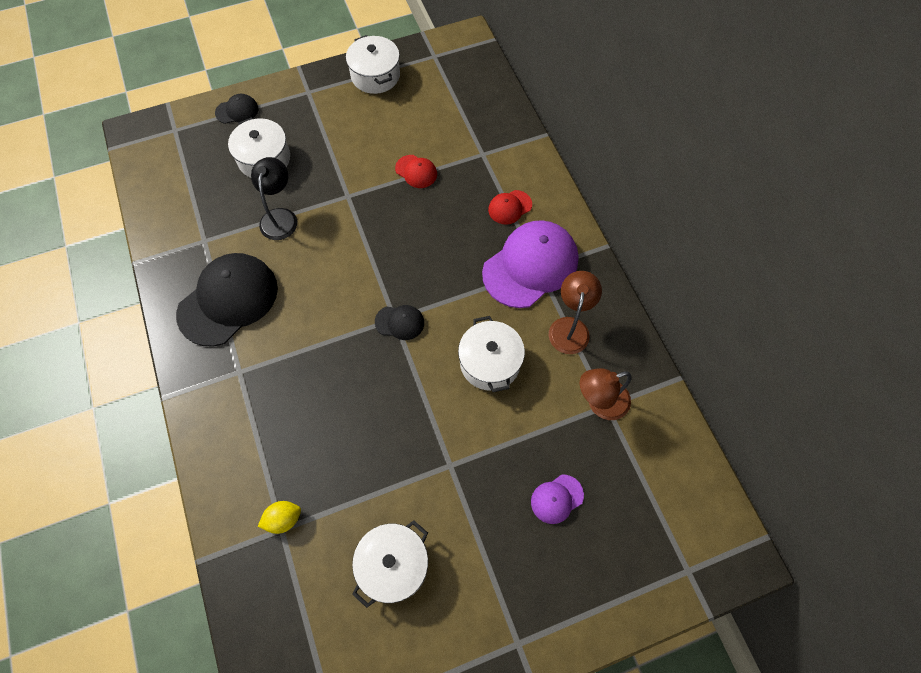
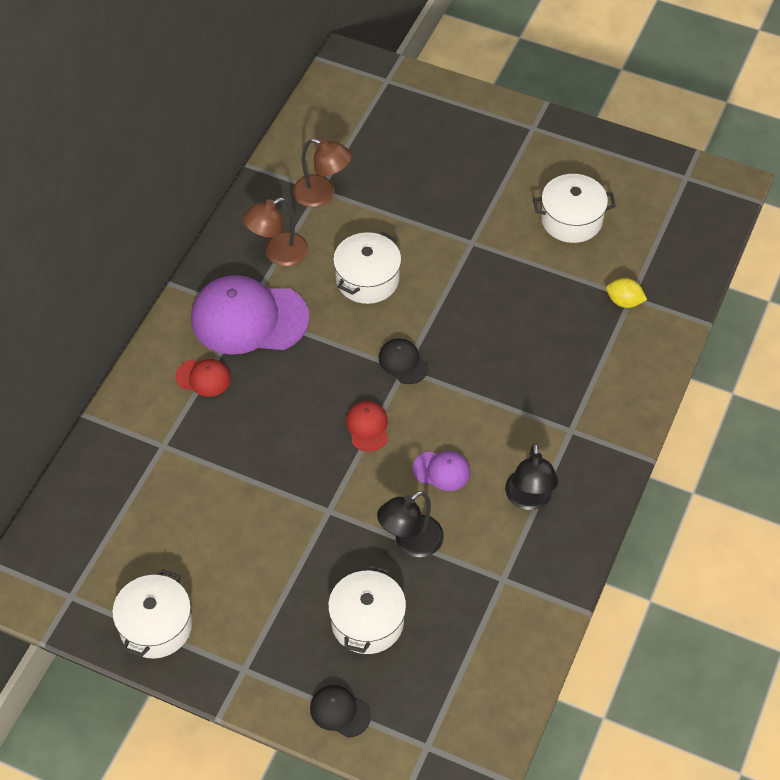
camera: 135 degrees left, 10 degrees down
black cap [176,253,278,346] -> black lamp [505,443,558,510]
red cap [395,155,437,188] -> red cap moved to [346,401,388,452]
purple cap [531,474,584,524] -> purple cap moved to [413,451,470,491]

